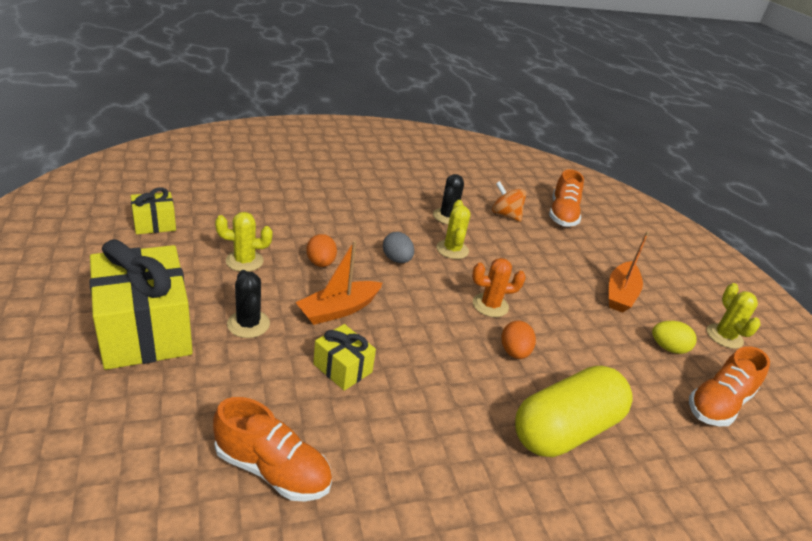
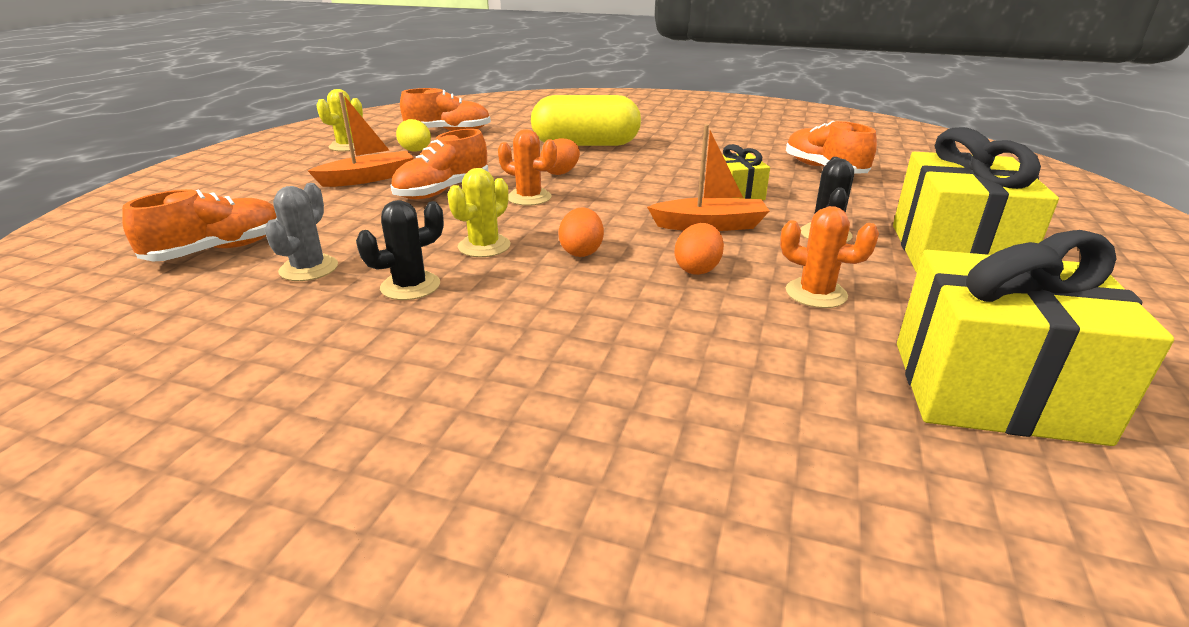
camera: 140 degrees left, 5 degrees down
yellow gift [131,187,176,234] -> yellow gift [897,230,1174,446], size x2.04
yellow cactus [215,212,273,272] -> orange cactus [780,206,879,308]
grey egg [383,232,414,263] -> orange egg [558,207,604,257]
orange spinning top [492,181,526,222] -> grey cactus [264,183,338,281]
none -> orange shoe [391,129,489,199]

